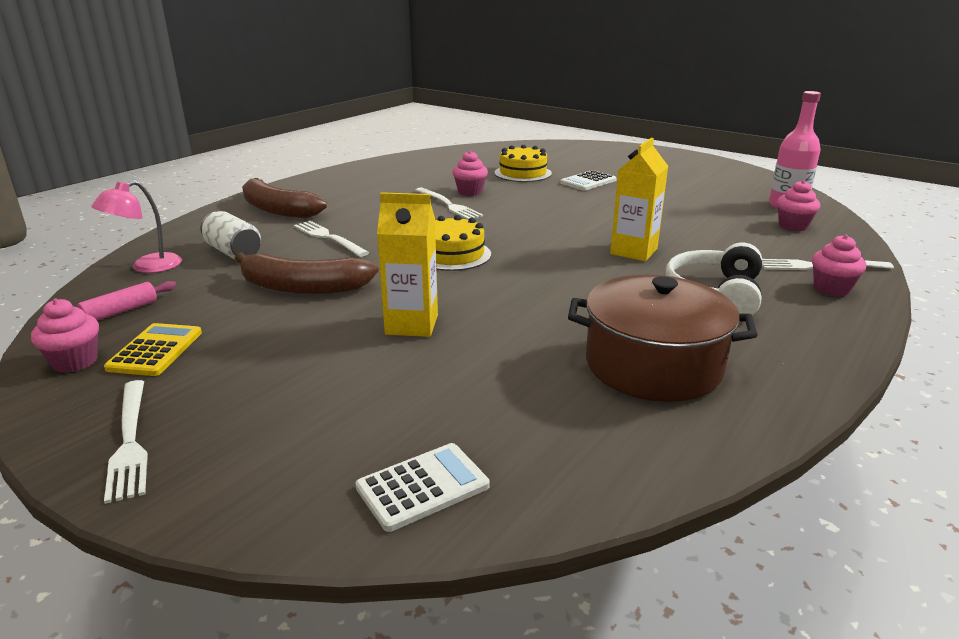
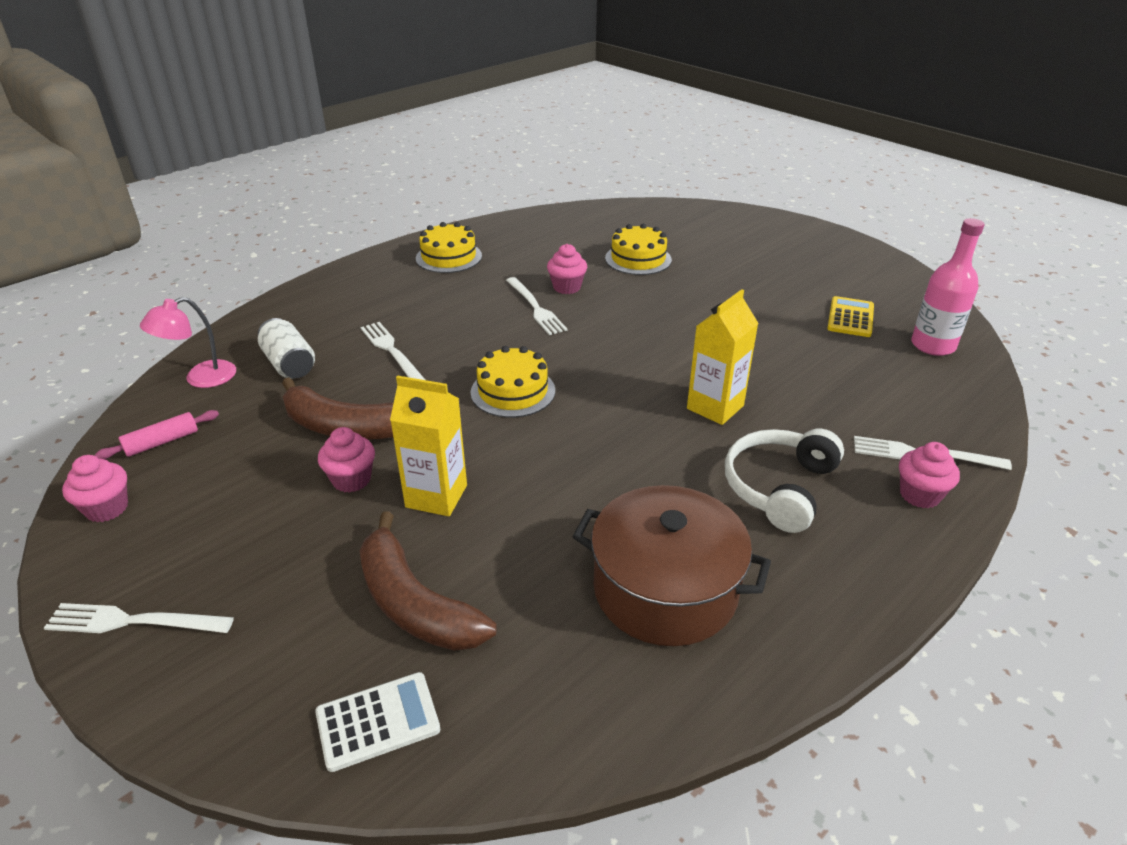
camera: 10 degrees right, 10 degrees up
yellow calculator [104,323,202,376] -> yellow calculator moved to [827,296,874,337]
white fork [104,380,148,504] -> white fork turned 105 degrees clockwise [44,603,234,633]
brown banana [242,178,327,218] -> brown banana moved to [360,512,497,651]
white calculator [560,170,617,191] -> none
pink cupcake [777,180,820,231] -> pink cupcake moved to [318,427,375,493]
none -> yellow cake [416,222,482,273]

